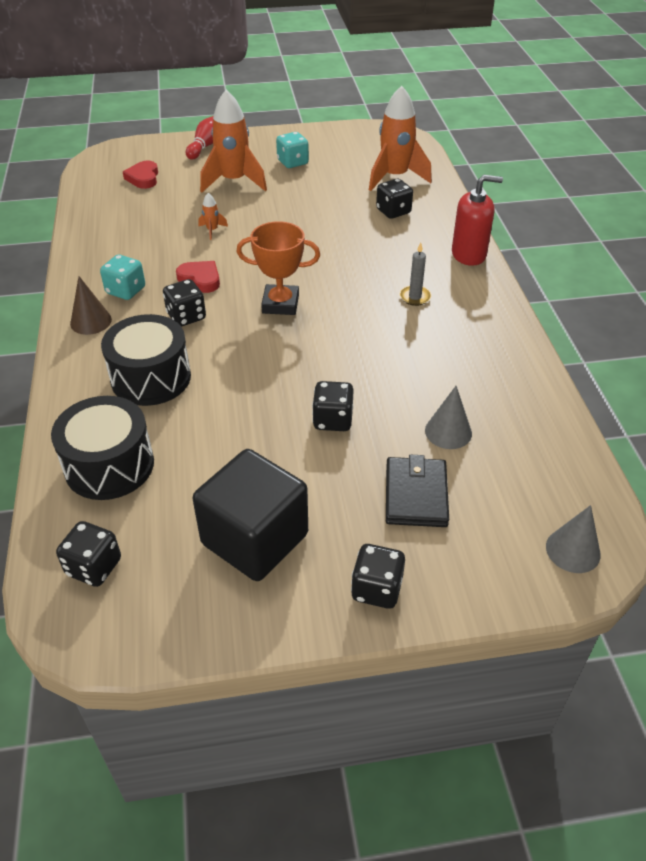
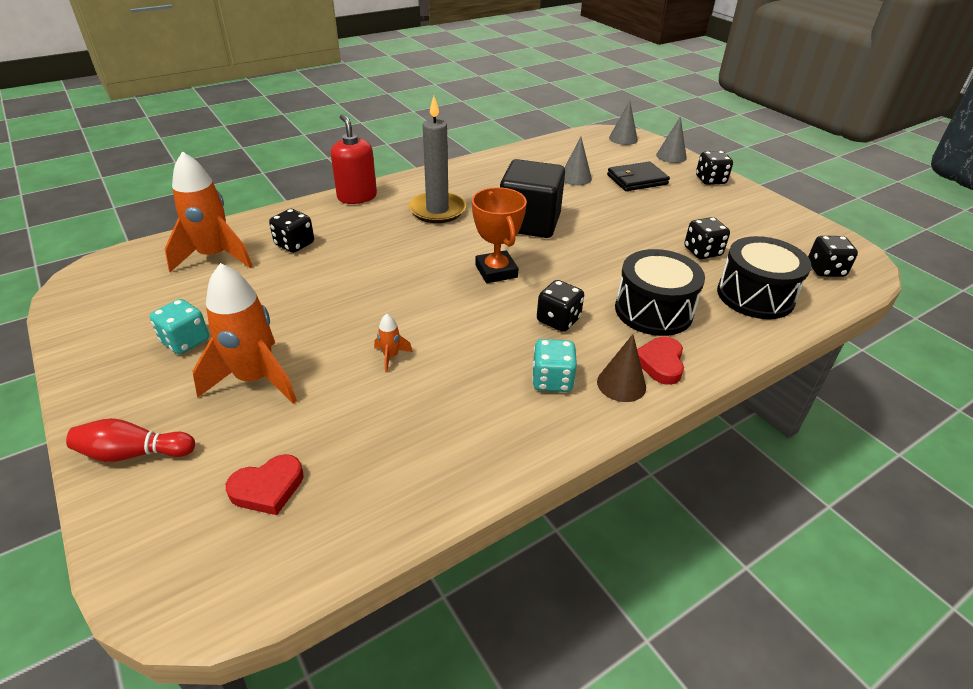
camera: 115 degrees left, 5 degrees down
red heart [176,261,220,293] -> red heart moved to [637,337,684,385]
black cube [192,449,308,581] -> black cube moved to [500,159,565,238]
black dice [312,381,354,431] -> black dice moved to [684,217,730,259]
grey candle [399,243,431,306] -> grey candle [409,96,466,223], size x2.01
none -> grey cone [656,116,687,163]

